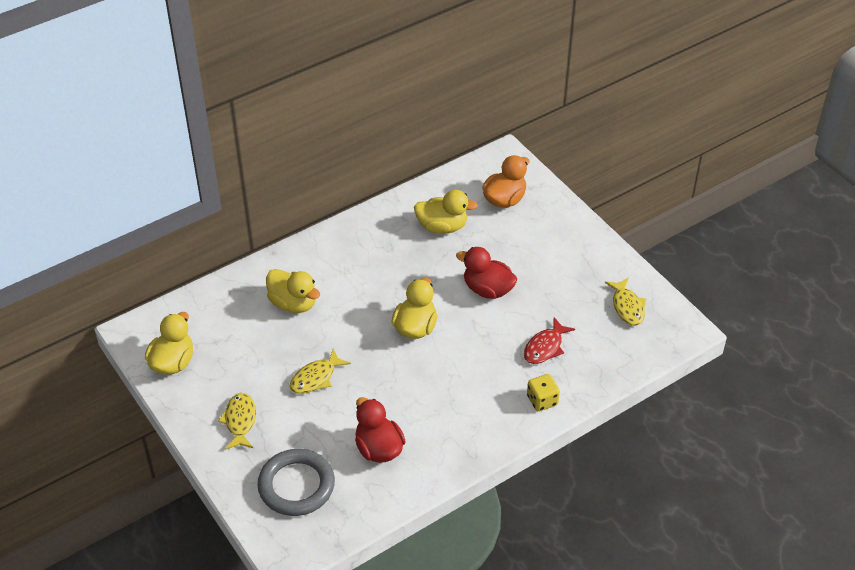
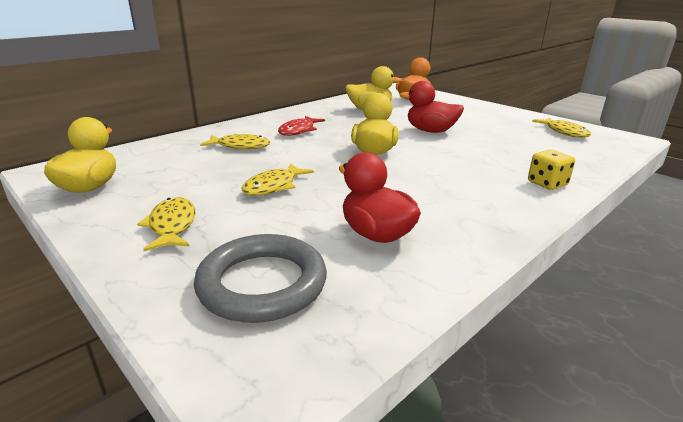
camera: 10 degrees left, 20 degrees down
yellow duck [266,269,320,313] -> yellow fish [200,134,270,149]
red fish [524,317,575,364] -> red fish moved to [278,116,325,136]

